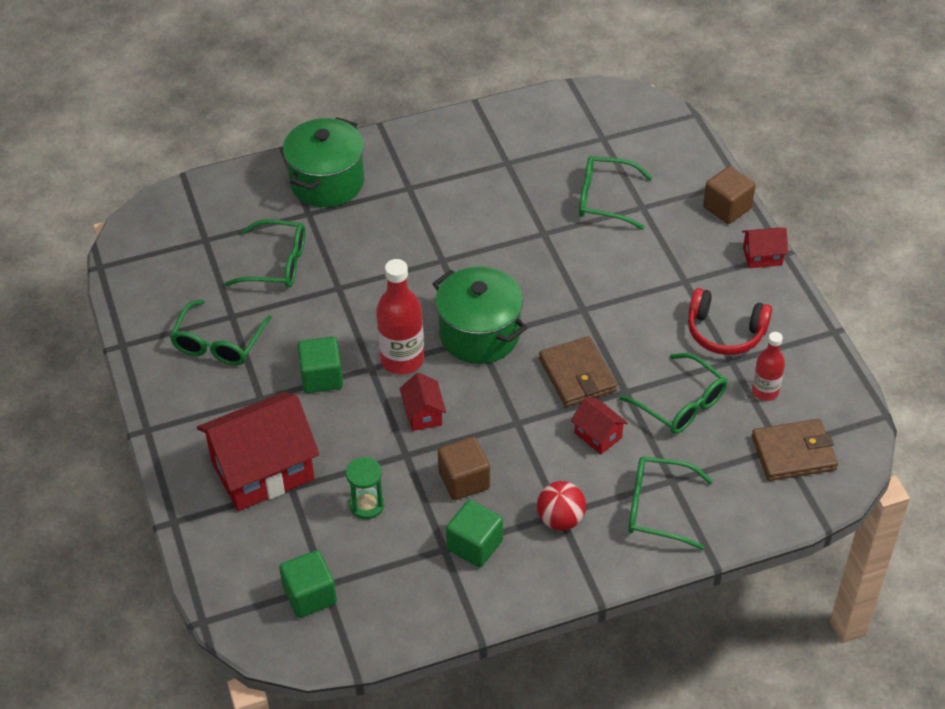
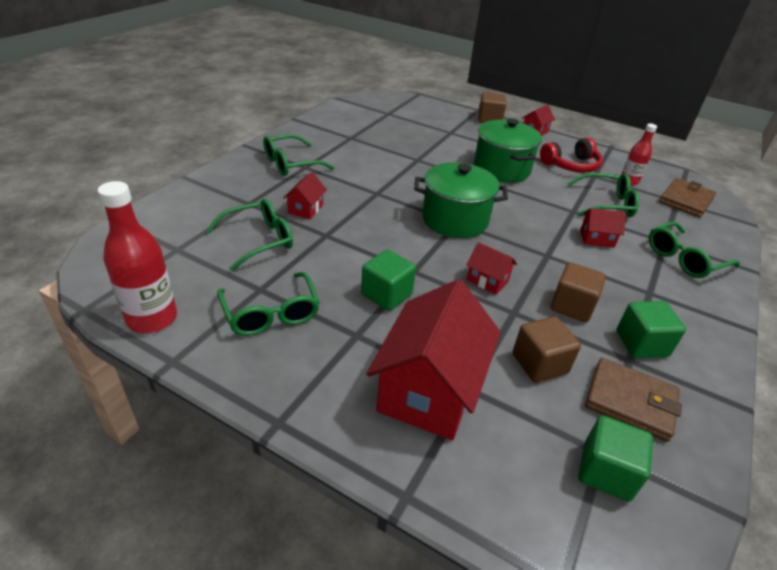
camera: 45 degrees left, 10 degrees down
green pot [283,117,364,207] -> green pot moved to [474,118,542,183]
green hourglass [346,457,384,519] -> brown cube [512,316,581,383]
red bottle [376,259,424,375] -> red bottle moved to [98,181,177,333]
red ball [537,481,586,530] -> none
brown wallet [539,336,617,407] -> brown wallet moved to [585,358,682,442]
green glasses [579,156,653,230] -> green glasses moved to [263,135,334,176]
none -> red house [283,172,327,219]

